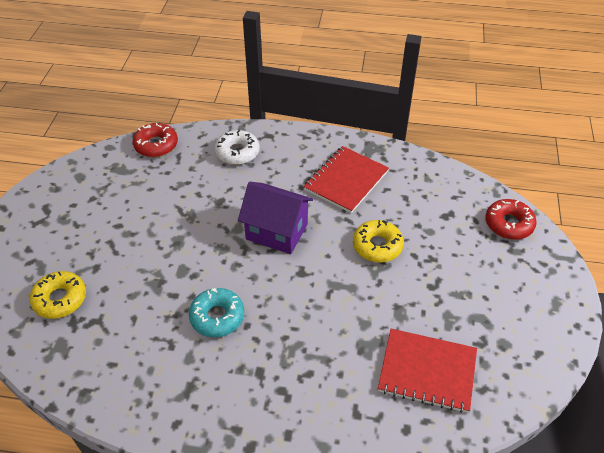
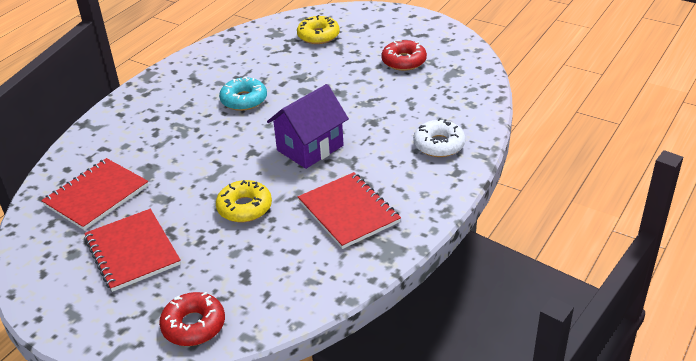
camera: 115 degrees right, 10 degrees down
red donut [133,123,178,157] -> red donut moved to [381,40,427,71]
none -> red notebook [84,209,181,292]

